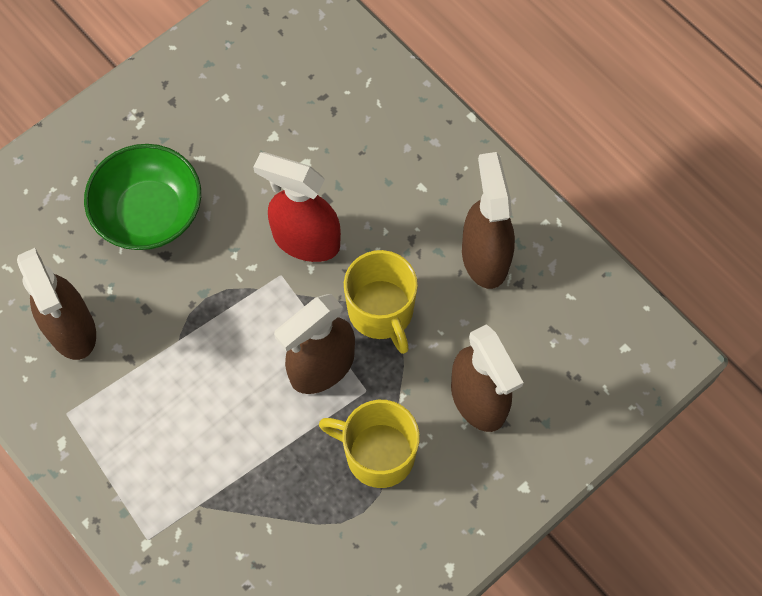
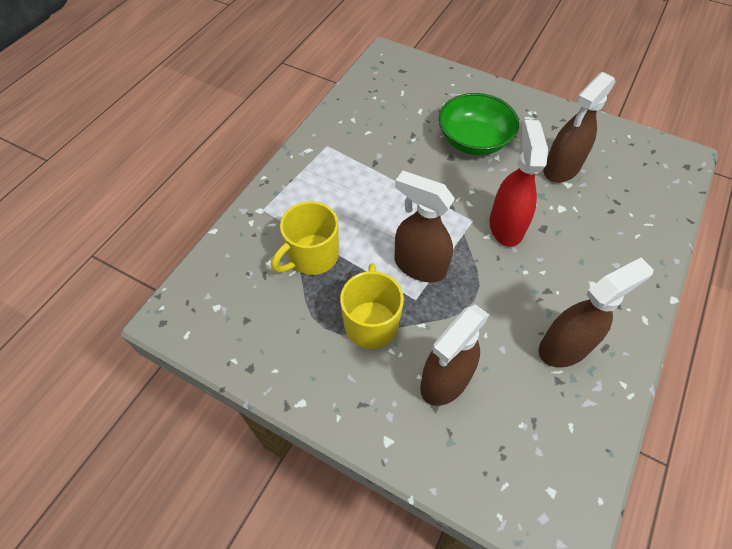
camera: 70 degrees right, 10 degrees down
brown spray bottle [17,248,96,360] -> brown spray bottle moved to [543,72,616,183]
yellow mug [344,250,418,354] -> yellow mug moved to [272,201,339,275]

